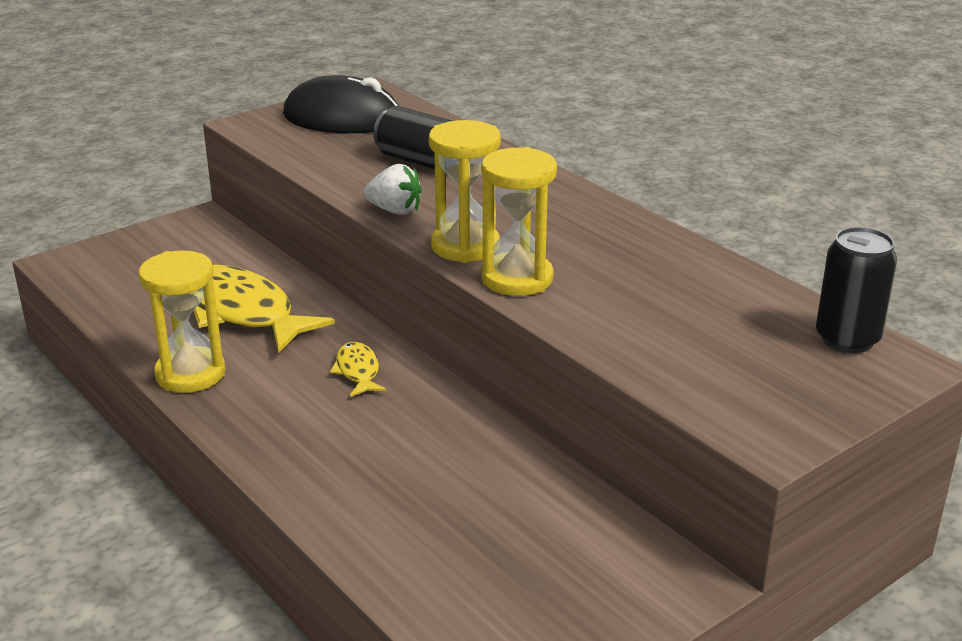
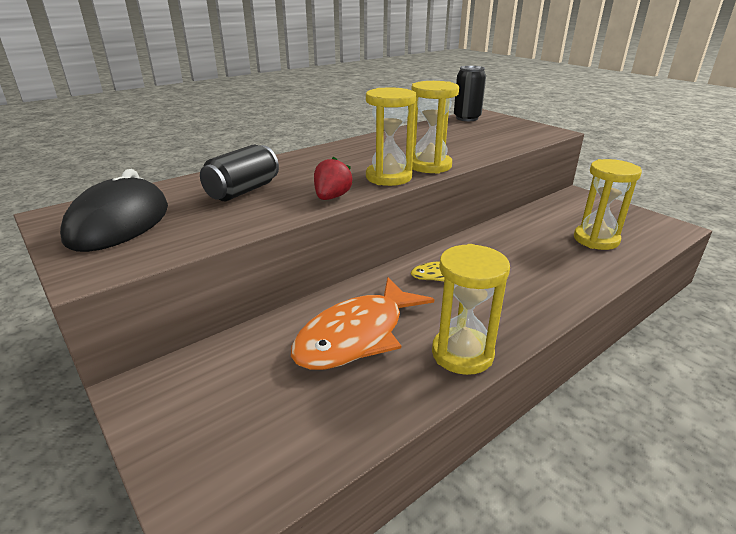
camera: 90 degrees left, 0 degrees up
yellow fish [194,265,335,353] -> orange fish [291,277,434,370]
white strawberry [363,164,422,215] -> red strawberry [314,157,353,200]
none -> yellow hourglass [574,159,642,250]

